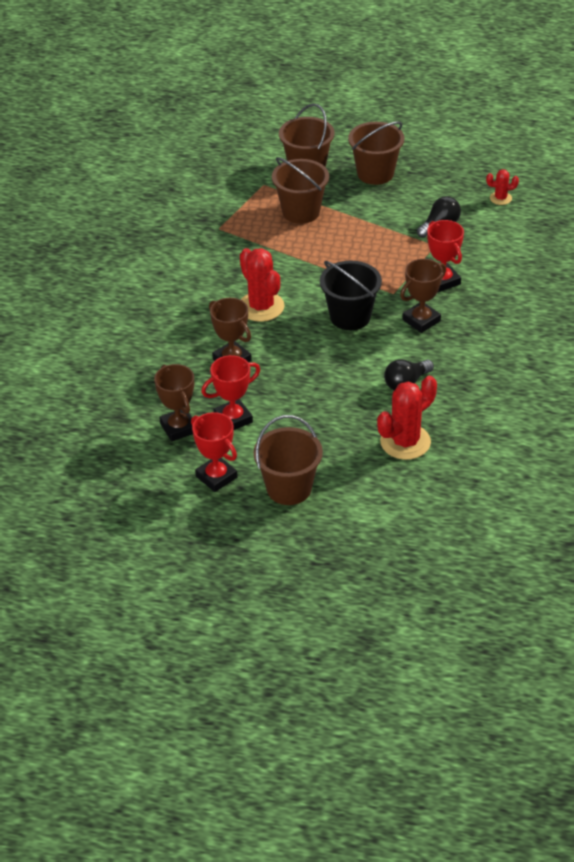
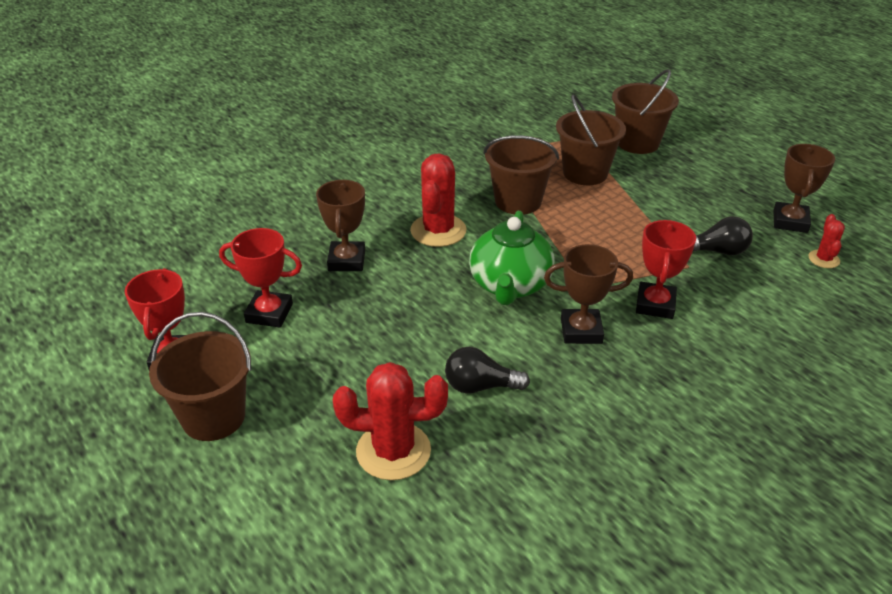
camera: 40 degrees right, 5 degrees down
brown trophy [154,364,194,441] -> brown trophy moved to [773,144,835,233]
black bucket [320,261,382,330] -> green teapot [469,211,555,305]
brown bucket [348,121,404,185] -> brown bucket moved to [483,135,559,215]
red cactus [486,169,519,205] -> red cactus turned 60 degrees clockwise [809,214,845,268]

